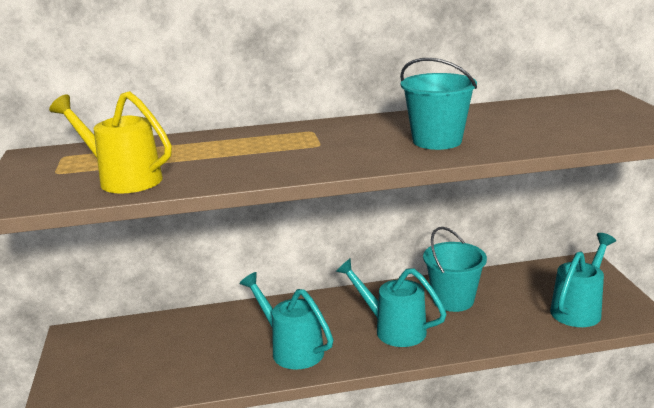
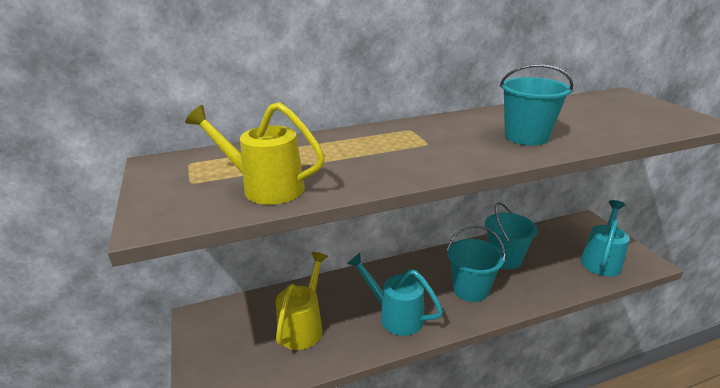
camera: 10 degrees left, 5 degrees up
turquoise watering can [335,259,446,347] -> turquoise bucket [447,226,505,302]
none -> yellow watering can [276,252,328,350]

